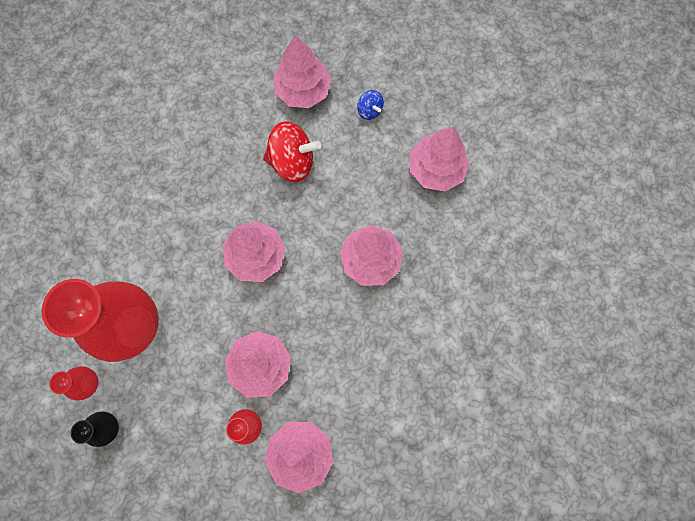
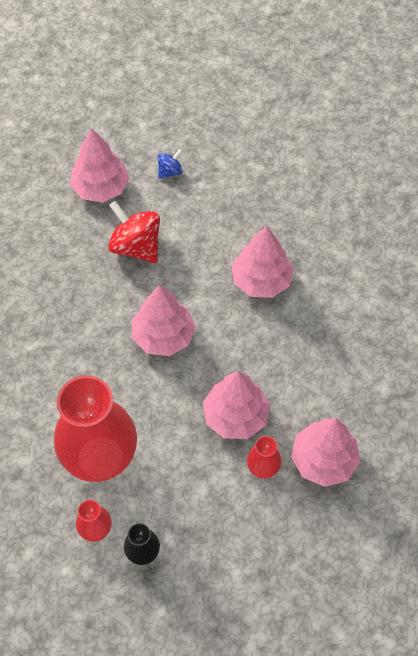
camera: 35 degrees left, 15 degrees down
red spinning top [263,121,321,182] -> red spinning top turned 105 degrees counterclockwise [108,201,160,263]
blue spinning top [357,90,384,120] -> blue spinning top turned 60 degrees counterclockwise [158,149,183,179]
pink tree [410,127,470,192] -> none

